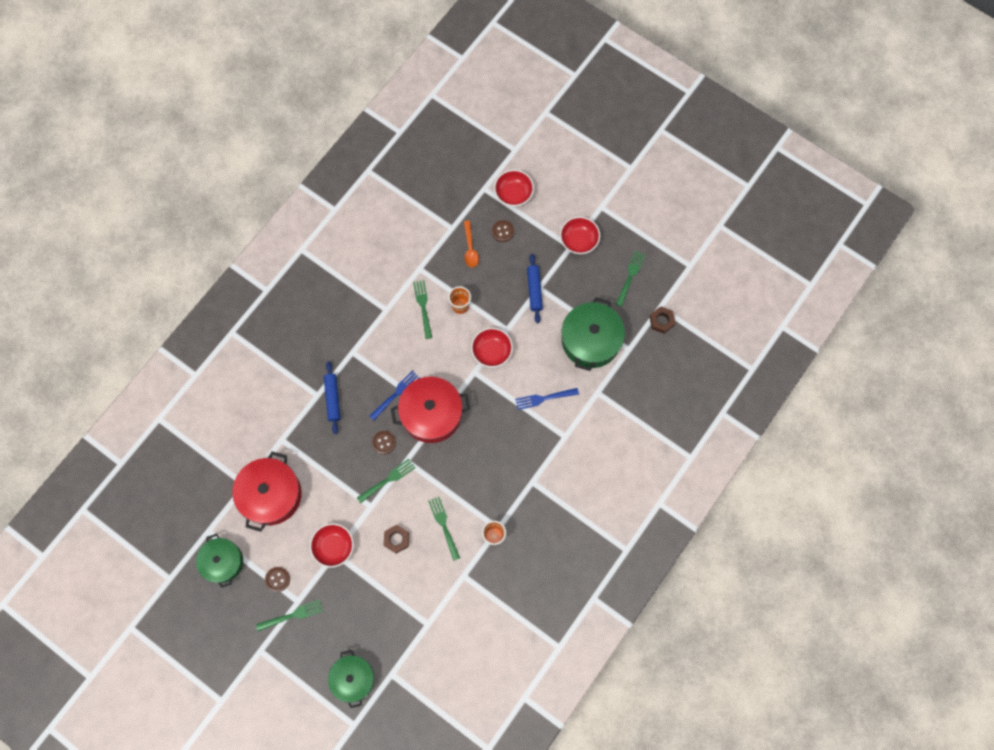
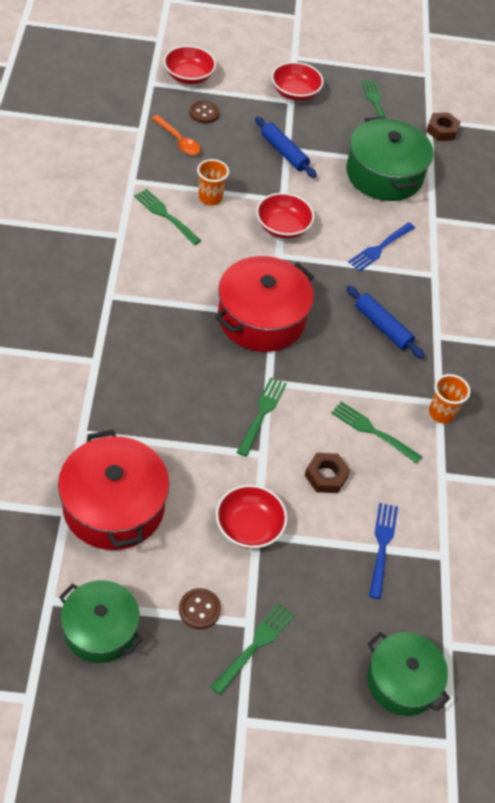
camera: 40 degrees left, 20 degrees down
blue rolling pin [324,361,341,434] -> blue rolling pin moved to [346,285,425,359]
blue fork [369,371,420,420] -> blue fork moved to [369,503,398,599]
brown button [372,431,396,455] -> none

